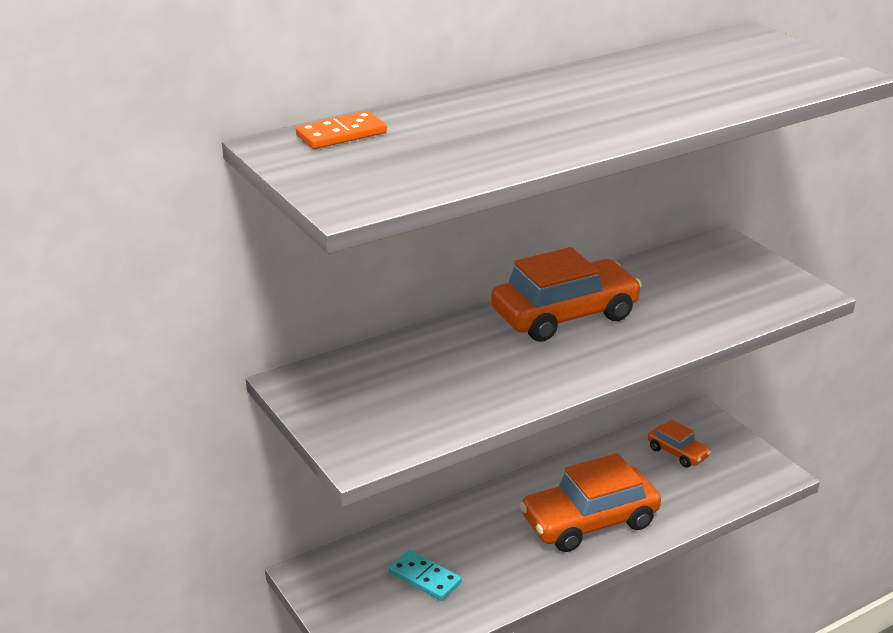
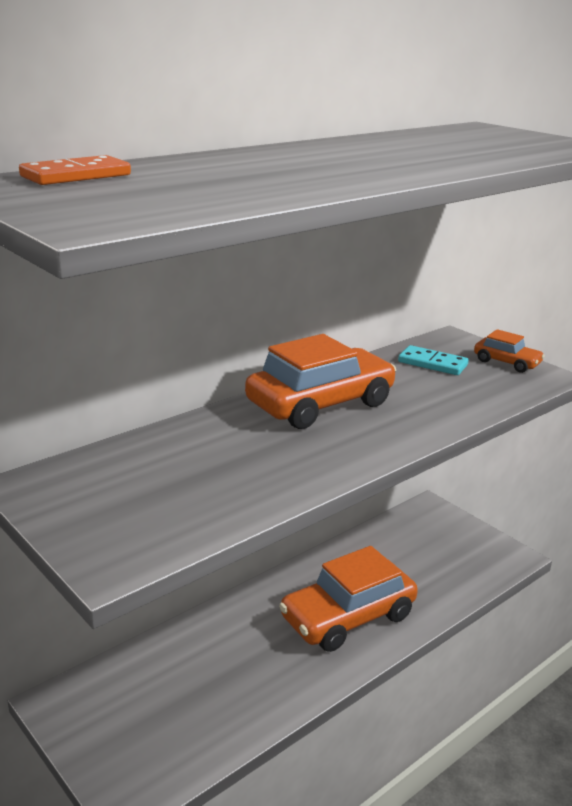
camera: 10 degrees left, 5 degrees down
turquoise domino [389,550,462,601] -> turquoise domino moved to [398,345,469,375]
orange car [648,419,711,468] -> orange car moved to [474,329,545,373]

